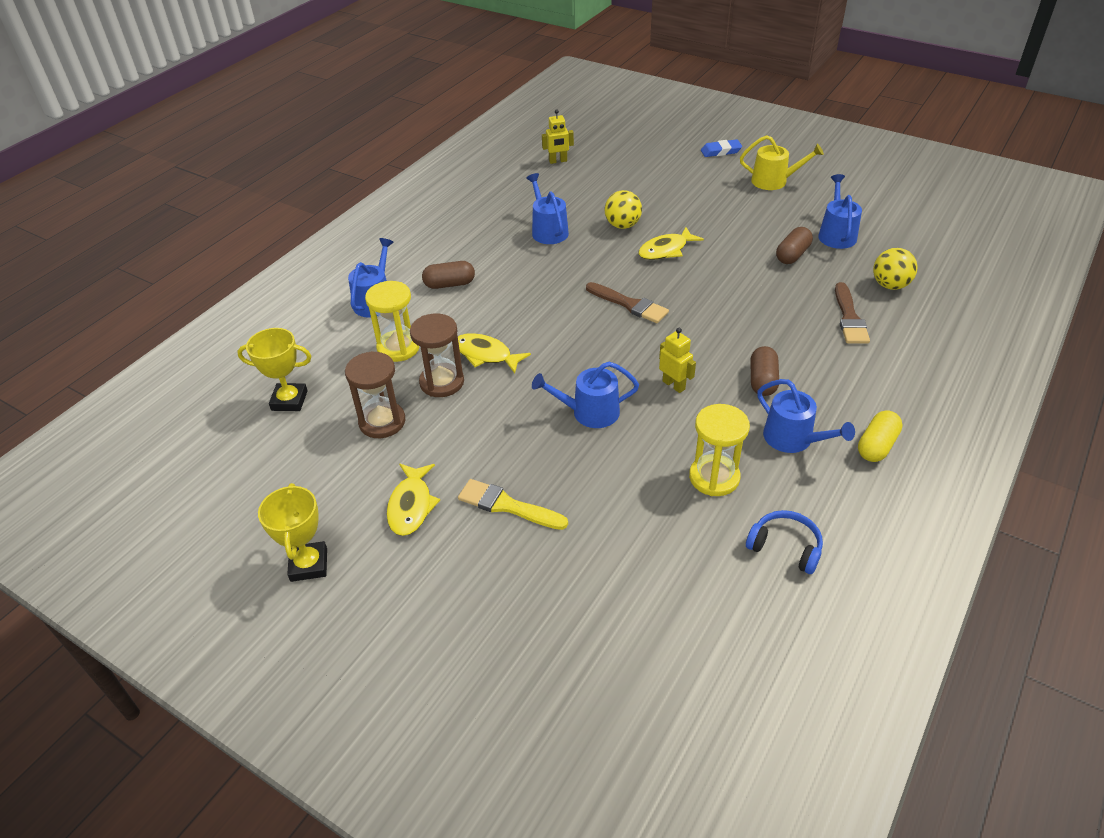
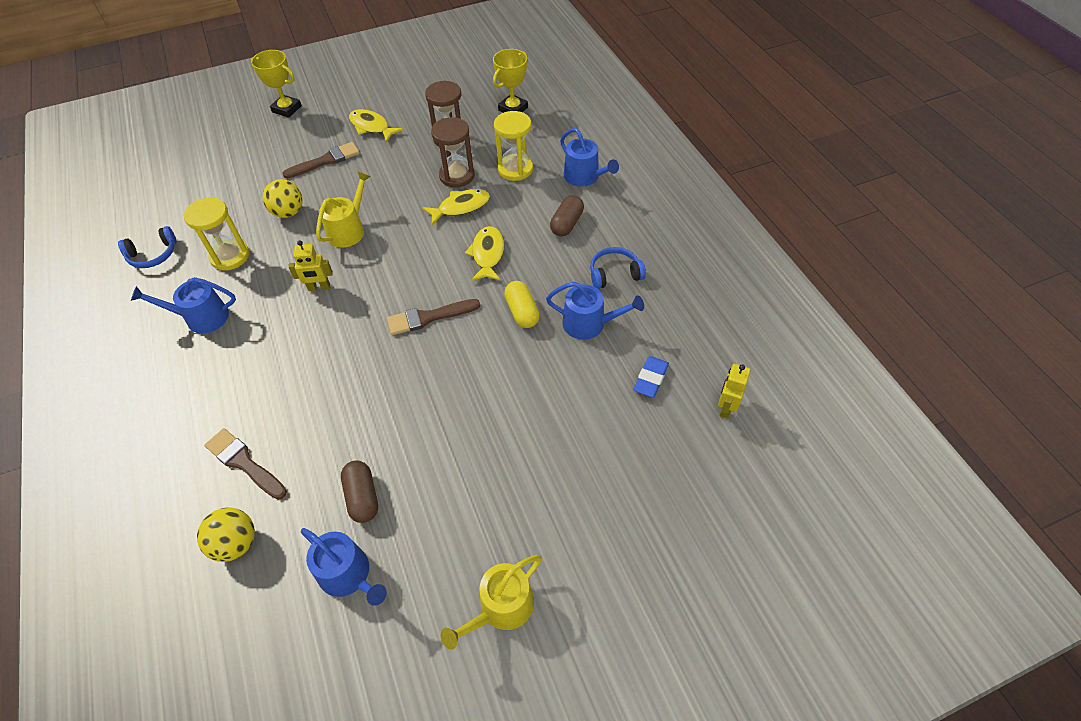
camera: 125 degrees right, 10 degrees up
yellow trophy [258,483,327,582] -> yellow trophy moved to [250,50,302,118]
yellow brush [458,479,568,530] -> brown brush [282,142,360,179]
blue watering can [532,362,639,428] -> yellow watering can [316,171,371,248]
yellow ball [605,190,642,229] -> yellow ball moved to [263,179,303,218]
yellow fish [638,227,704,260] -> yellow fish moved to [465,226,504,281]
blue eraser [701,139,742,157] -> blue eraser moved to [634,356,669,397]
brown capsule [750,346,779,396] -> none
yellow capsule [858,410,903,462] -> yellow capsule moved to [504,281,540,328]
none -> blue headphones [590,247,646,289]

